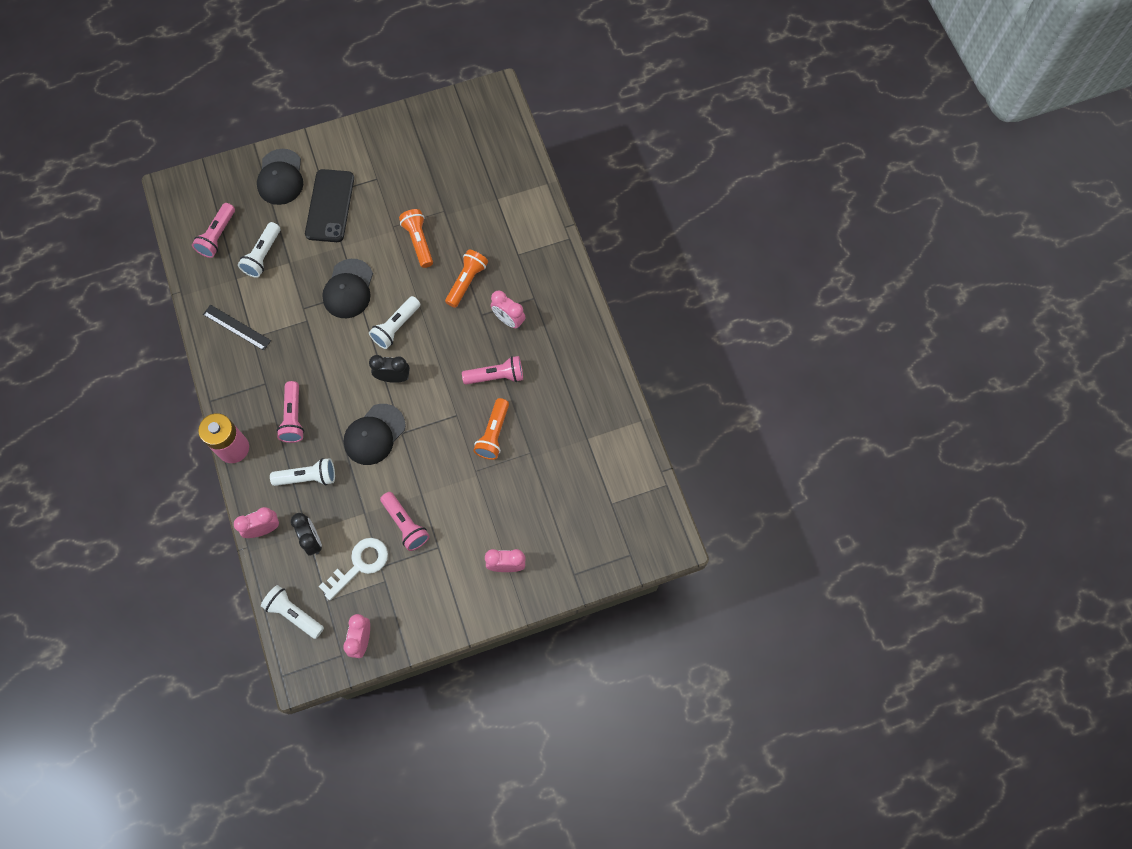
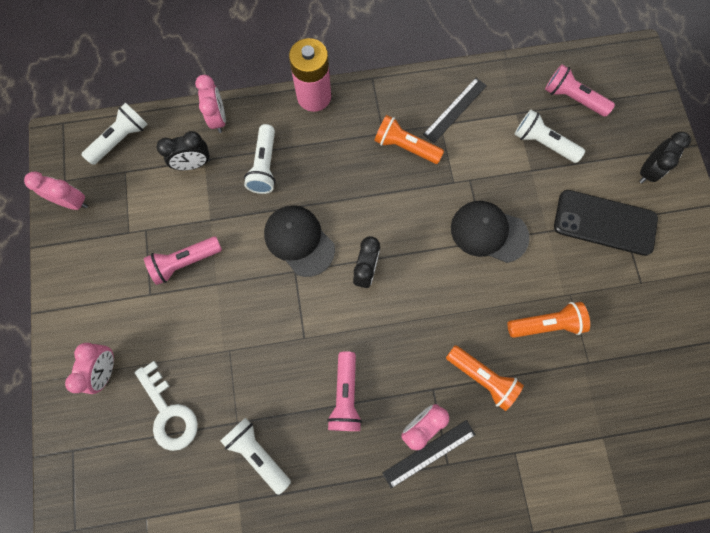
camera: 100 degrees right, 5 degrees up
black cap [257,149,303,205] -> black clock [639,132,691,183]
pink flashlight [276,381,304,443] -> none
white key [319,538,388,600] -> white key moved to [134,361,198,451]
white flashlight [369,296,421,349] -> white flashlight moved to [221,417,291,495]
orange flashlight [473,398,509,460] -> orange flashlight moved to [374,115,444,164]
none -> black ruler [382,420,476,488]

